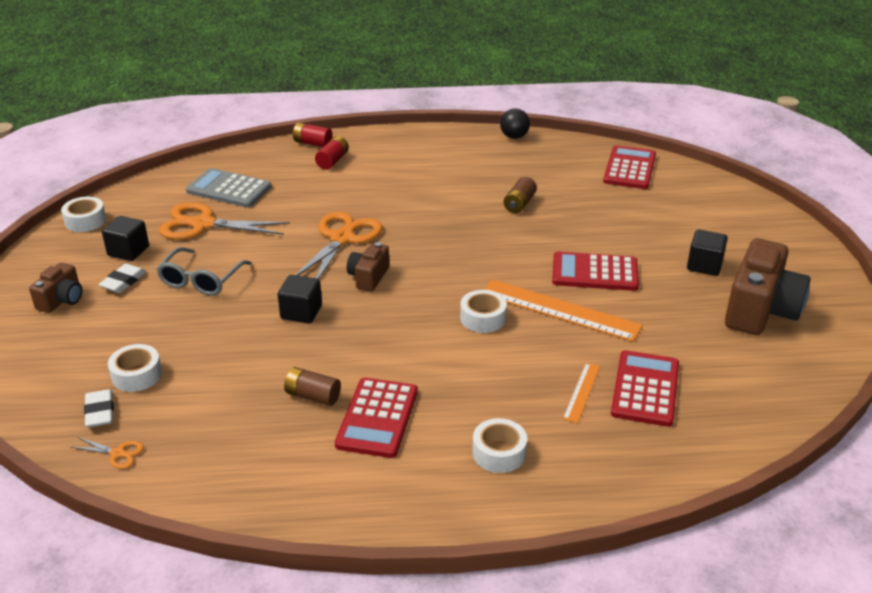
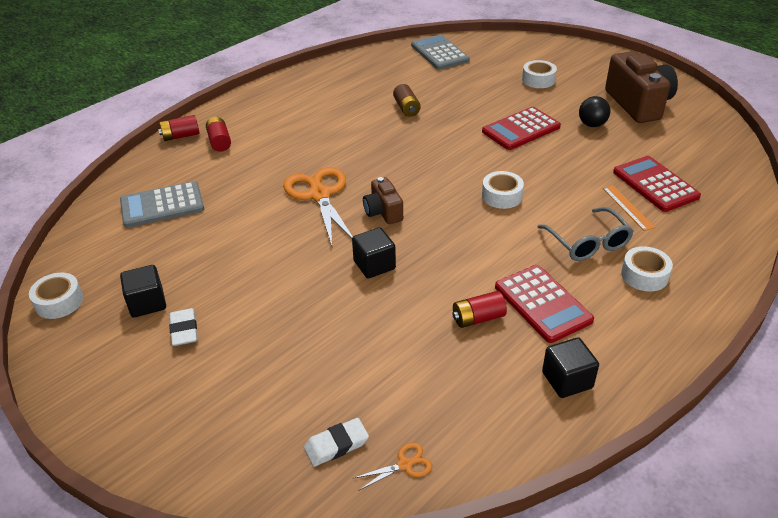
camera: 40 degrees left, 5 degrees up
brown camera [29,262,82,313] -> none
white eraser [84,389,114,427] -> white eraser turned 60 degrees counterclockwise [304,418,369,467]
white tape [108,344,162,392] -> white tape moved to [522,60,557,88]
grey glasses [157,247,251,296] -> grey glasses moved to [538,207,634,261]
orange scissors [159,202,290,240] -> none
brown battery [284,367,341,406] -> red battery [452,291,507,328]
orange ruler [484,279,643,342] -> none
black ball [500,108,530,139] -> black ball moved to [579,96,611,127]
red calculator [603,145,656,189] -> grey calculator [411,34,470,70]
black cube [687,229,728,276] -> black cube moved to [542,337,599,398]

